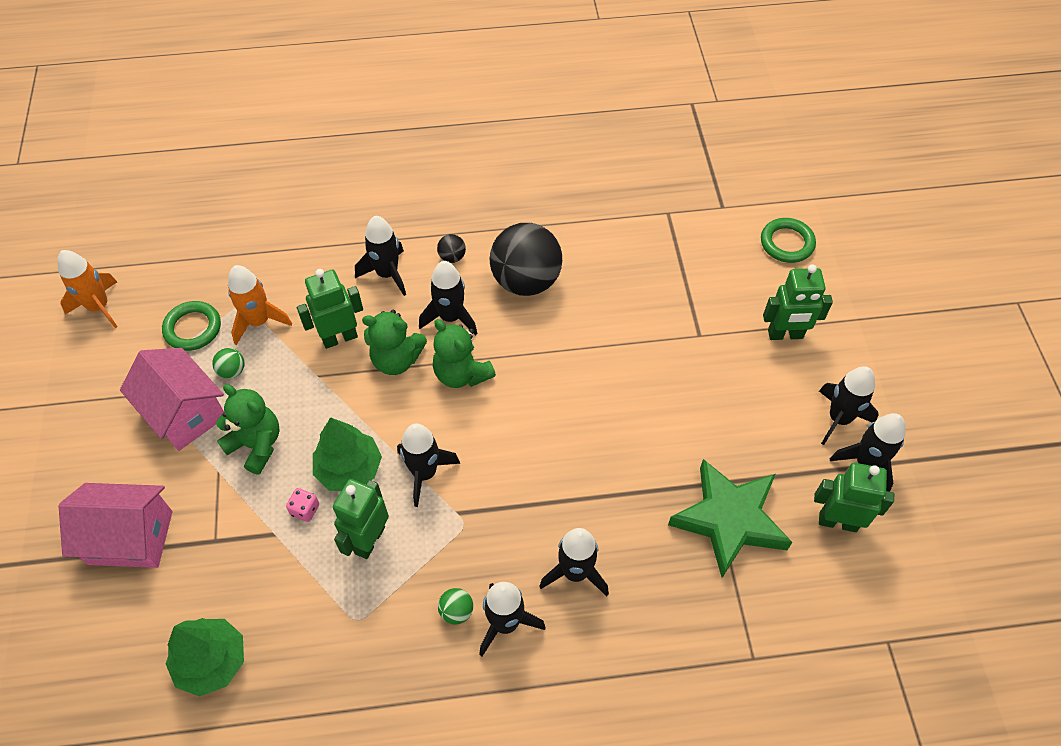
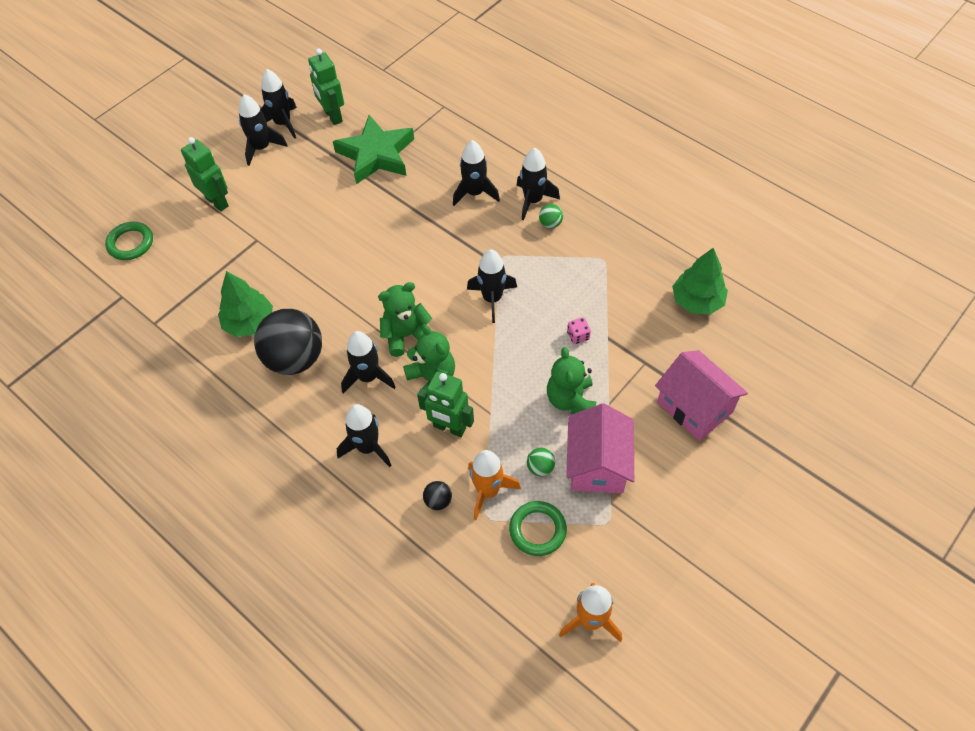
camera: 130 degrees left, 0 degrees up
green tree [313,417,382,491] -> green tree moved to [218,271,273,337]
green robot [333,479,389,559] -> none
green teddy bear [433,319,496,388] -> green teddy bear turned 120 degrees counterclockwise [378,282,432,357]
black ball [437,234,466,263] -> black ball moved to [423,481,452,510]

